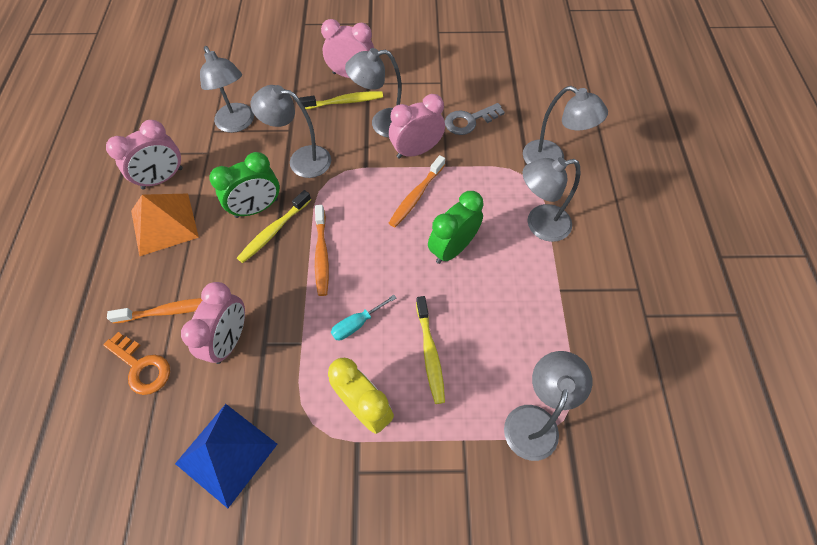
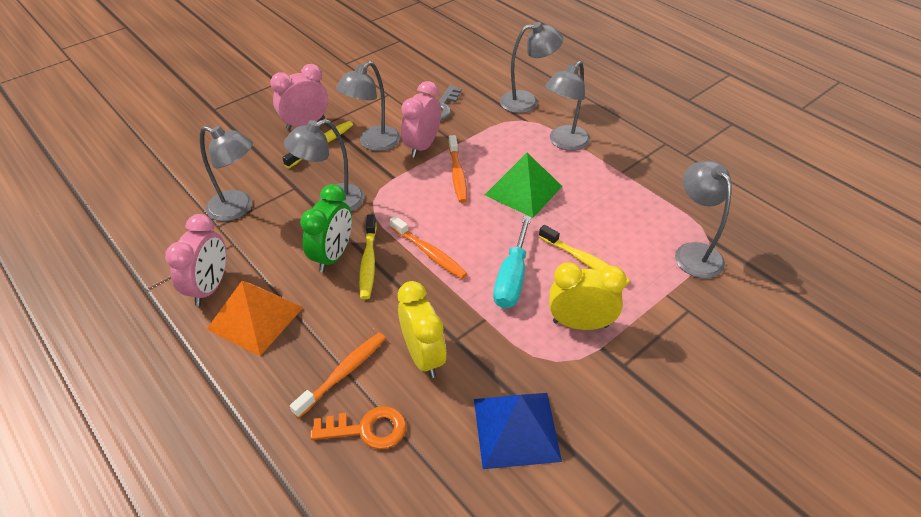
camera: 40 degrees left, 15 degrees down
pink clock [181,282,245,364] -> yellow clock [398,281,446,378]
turquoise screwdriver [331,295,396,340] -> turquoise screwdriver [493,216,531,309], size x1.65
green clock [428,191,484,264] -> green pyramid [485,153,562,218]

